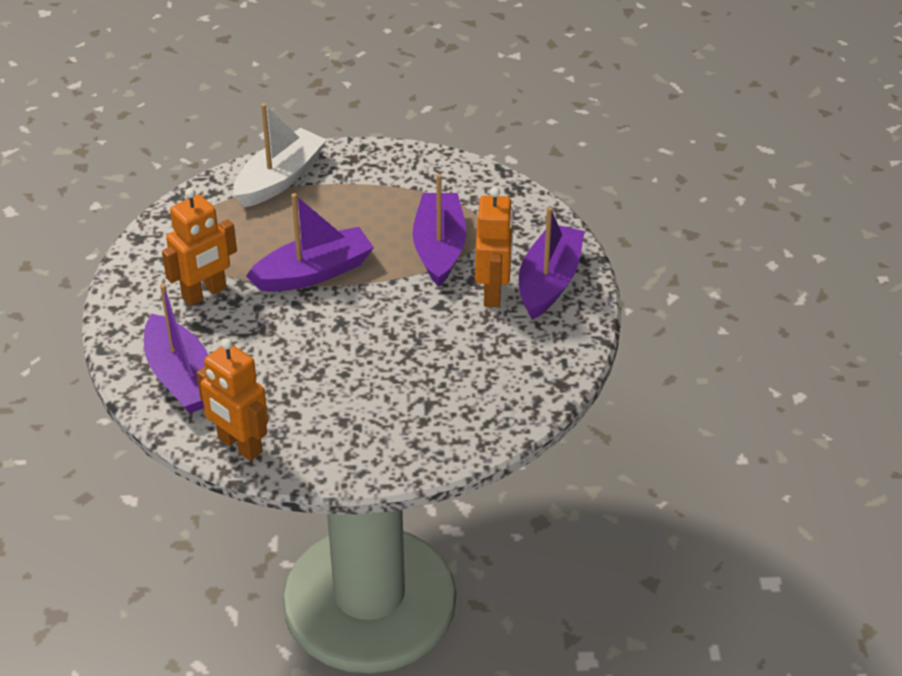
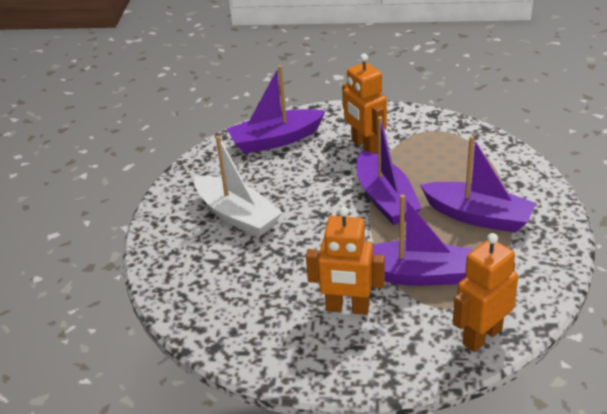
camera: 100 degrees right, 5 degrees down
orange robot [197,338,268,461] -> orange robot moved to [453,233,518,352]
white boat [234,103,327,207] -> white boat moved to [194,135,283,237]
purple boat [519,207,585,320] -> purple boat moved to [420,136,536,233]

